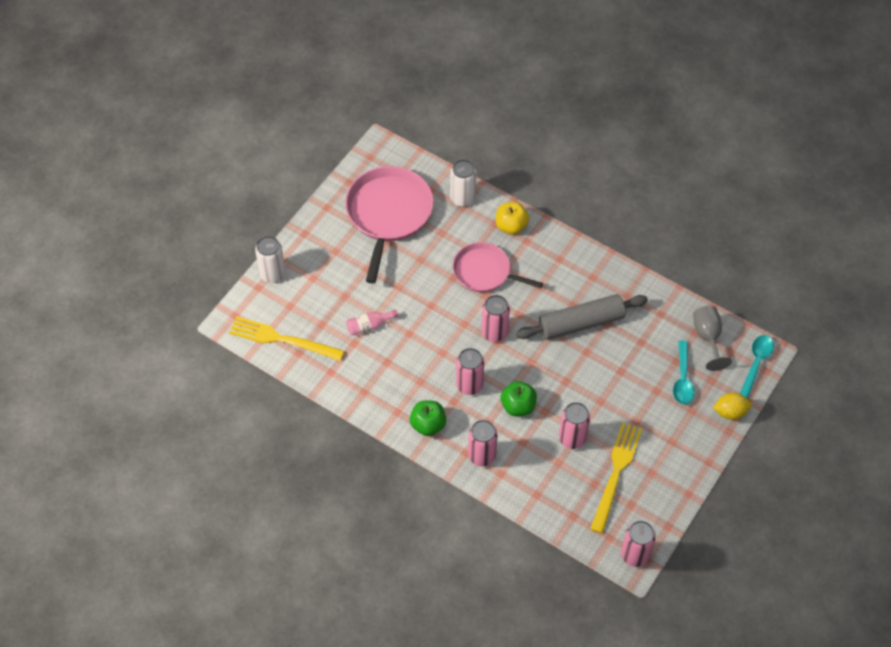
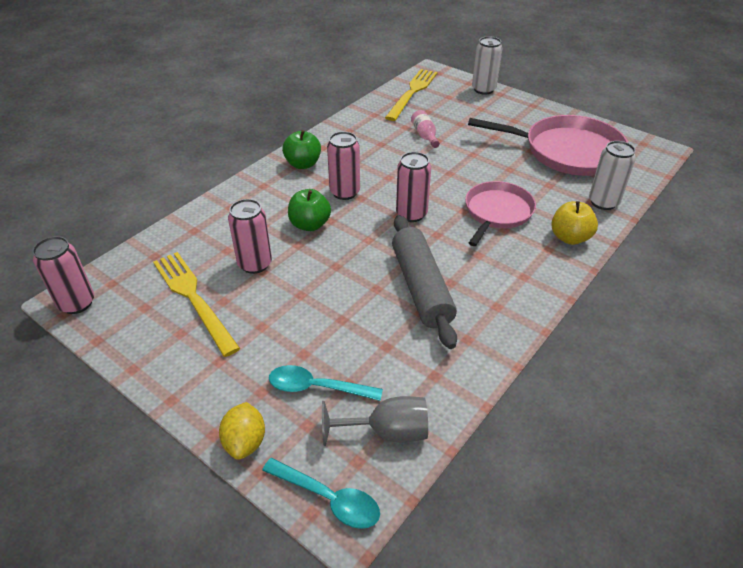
camera: 95 degrees right, 15 degrees down
pink can [468,420,497,466] -> none
yellow fork [590,422,642,534] -> yellow fork turned 150 degrees counterclockwise [153,252,240,357]

